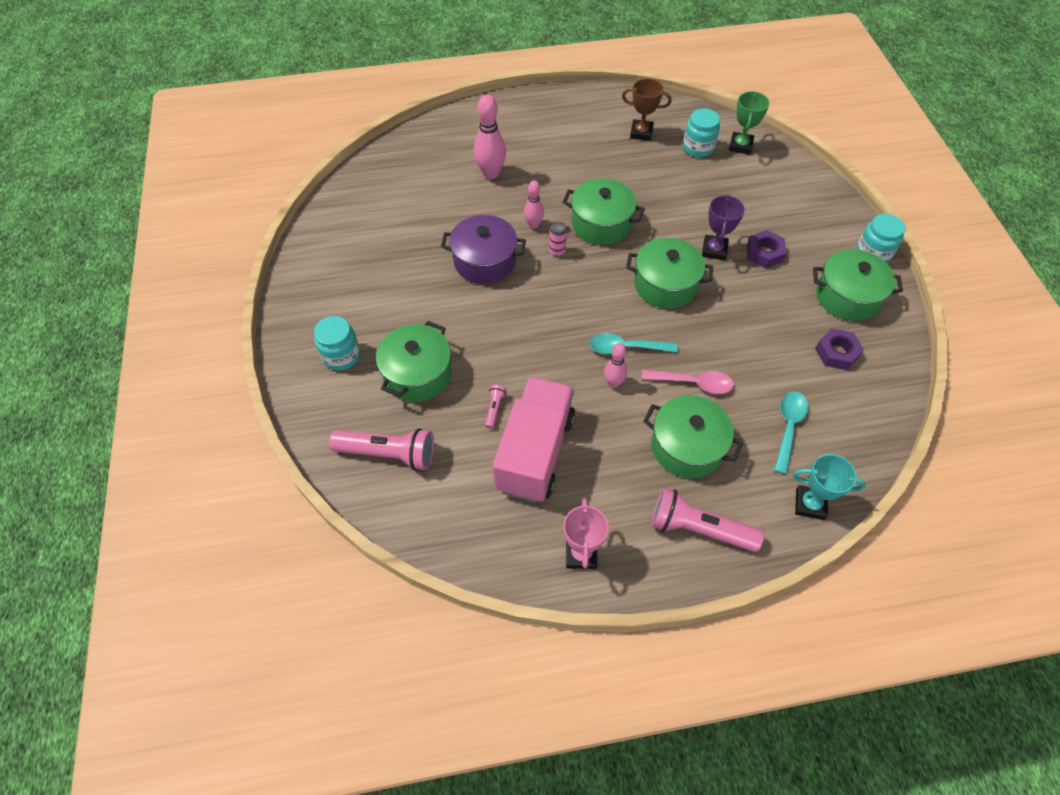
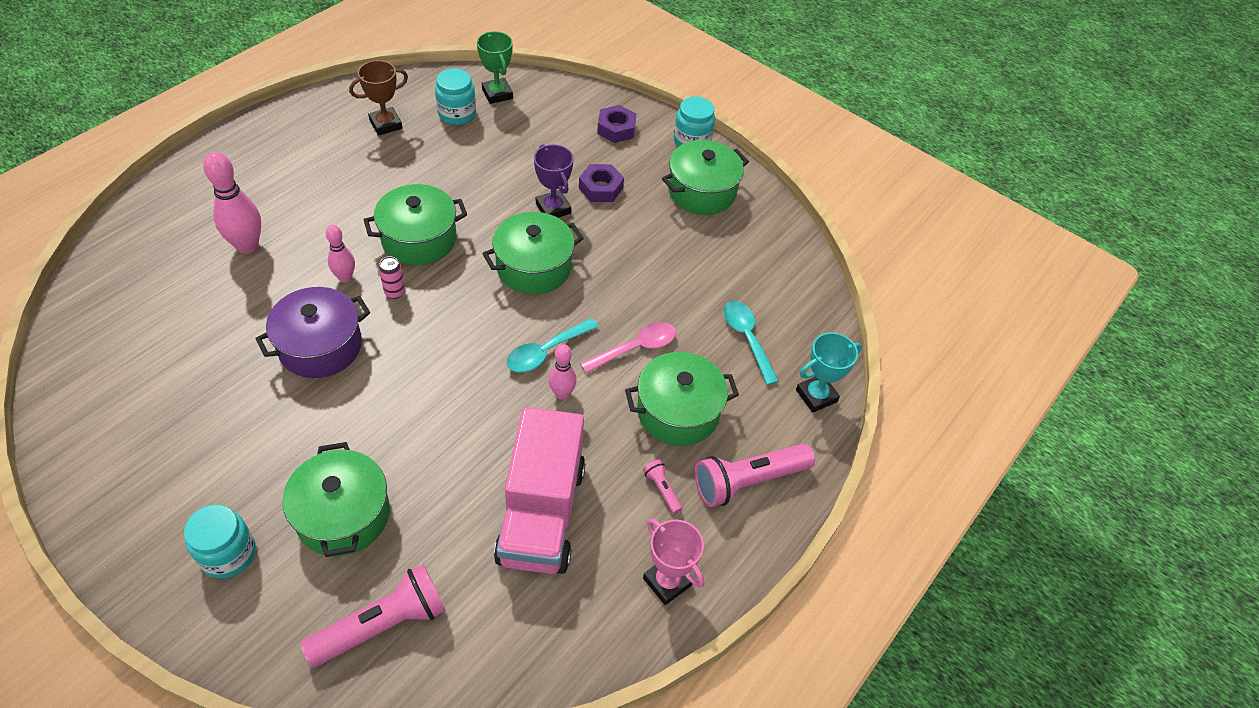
camera: 45 degrees left, 5 degrees down
pink flashlight [485,385,507,429] -> pink flashlight moved to [643,459,682,514]
pink truck [493,377,575,503] -> pink truck turned 150 degrees counterclockwise [494,407,585,574]
purple nut [815,328,864,370] -> purple nut moved to [597,105,636,143]

